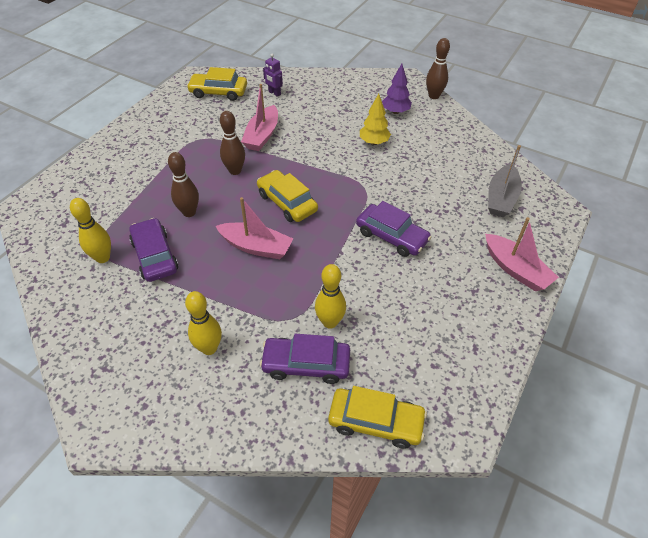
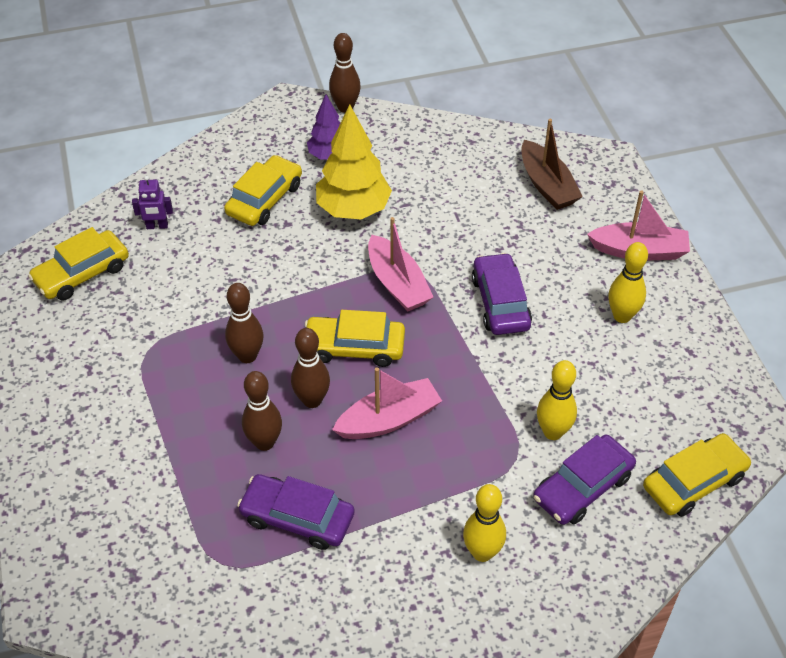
camera: 45 degrees left, 0 degrees up
yellow bowling pin [70,198,111,263] -> yellow bowling pin moved to [608,242,648,323]
pink boat [241,84,278,151] -> pink boat moved to [368,217,433,311]
purple car [356,201,431,257] -> purple car turned 90 degrees counterclockwise [472,253,532,335]
yellow tree [360,94,391,145] -> yellow tree [316,104,392,219], size x1.66
grey boat [488,145,522,217] -> brown boat [521,119,583,210]
none -> yellow car [224,155,302,226]
none -> brown bowling pin [291,328,330,408]

